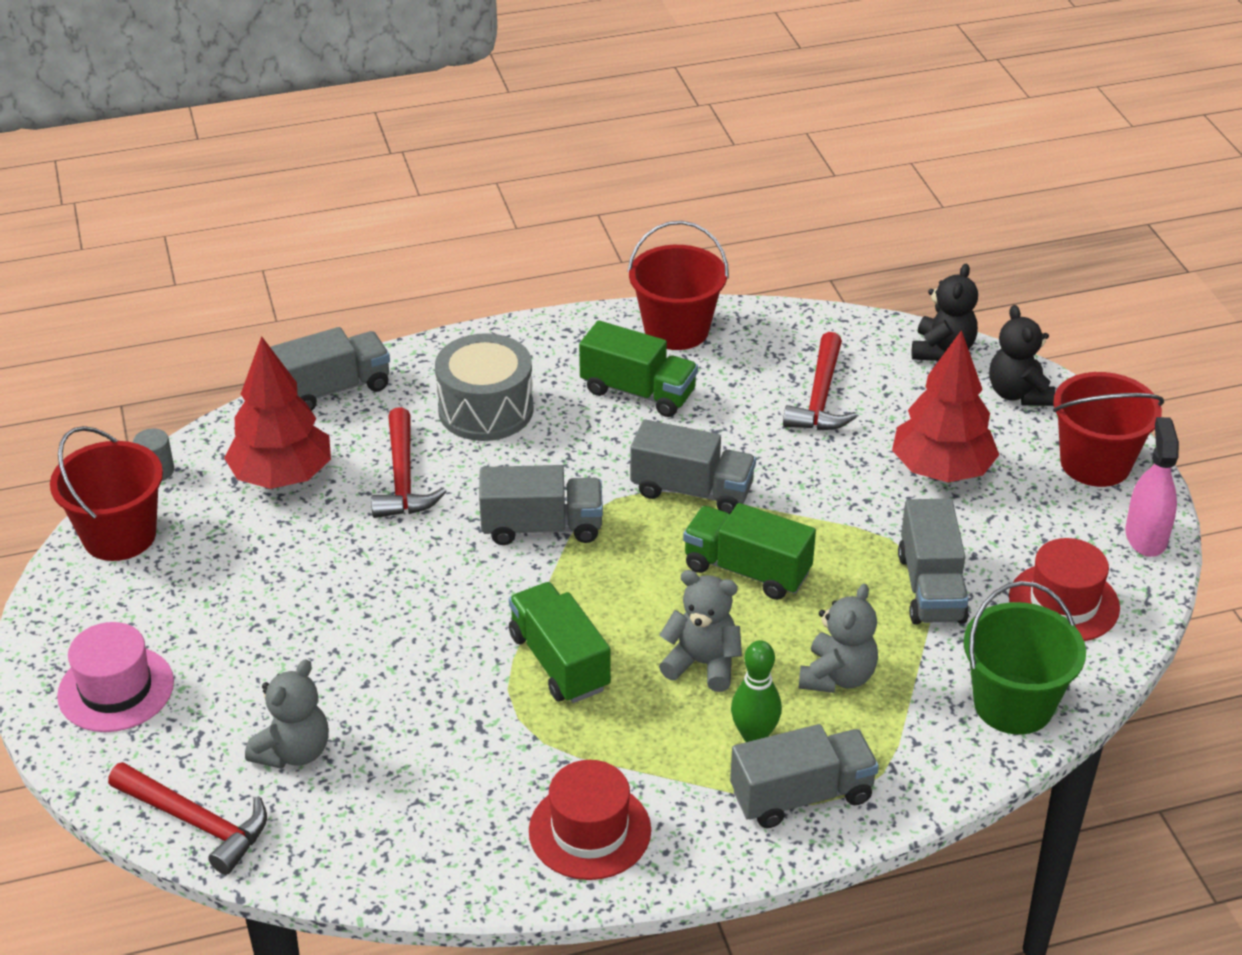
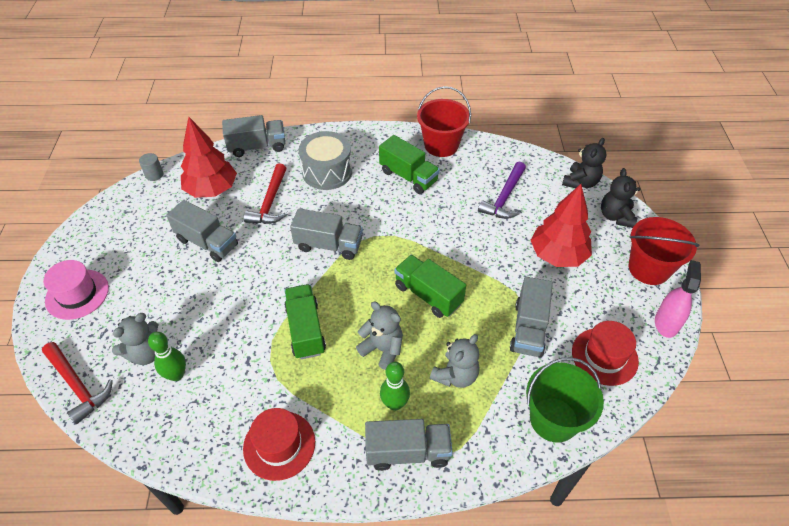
camera: 15 degrees right, 10 degrees up
red bucket [50,426,163,561] -> none
grey truck [630,420,756,514] -> grey truck moved to [166,200,238,262]
red hammer [783,332,857,430] -> purple hammer [478,162,526,219]
none -> green bowling pin [148,332,186,381]

